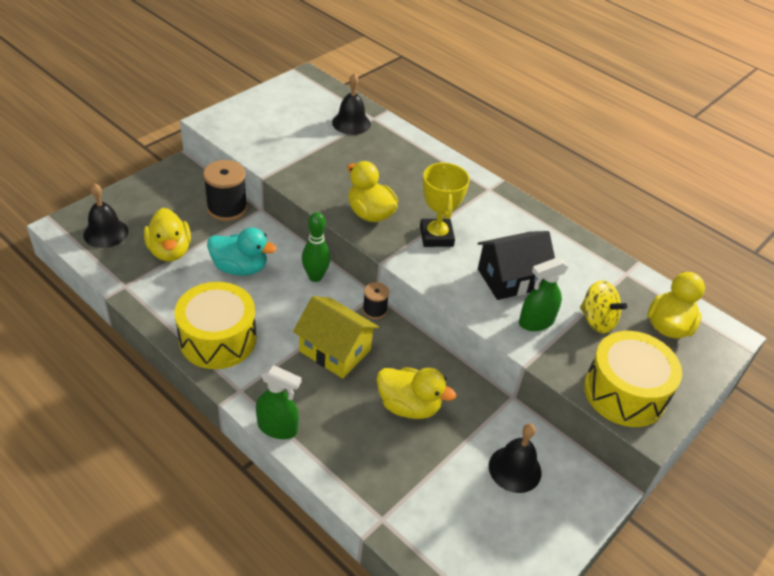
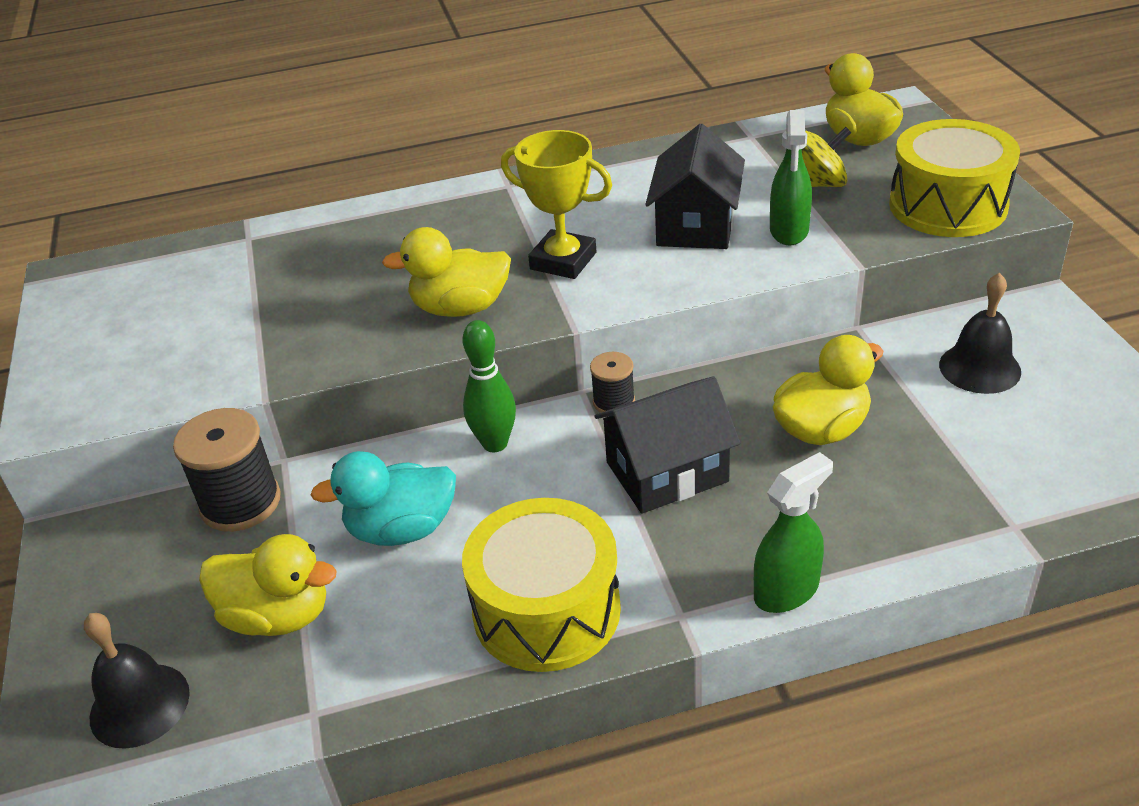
camera: 50 degrees left, 5 degrees down
turquoise duck [207,227,277,276] -> turquoise duck turned 150 degrees counterclockwise [311,451,456,546]
yellow house [293,296,379,378] -> black house [594,376,740,514]
black bell [332,73,371,135] -> none

